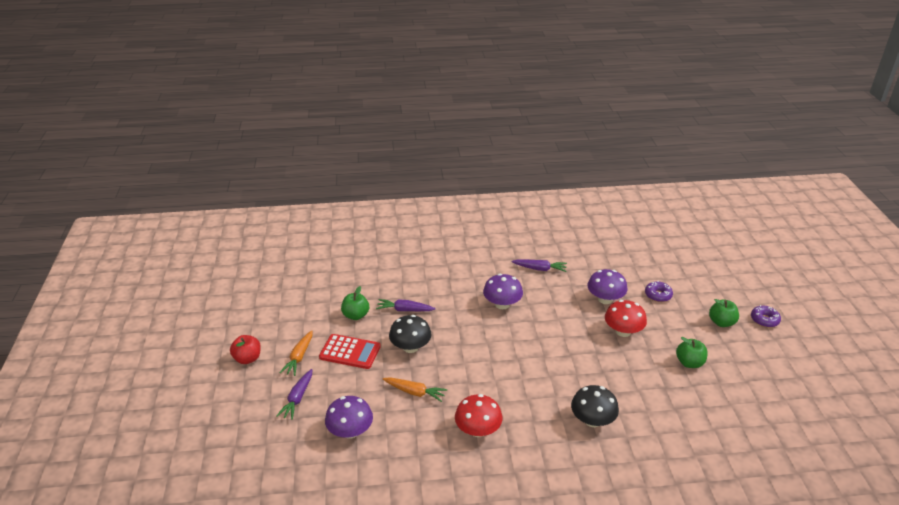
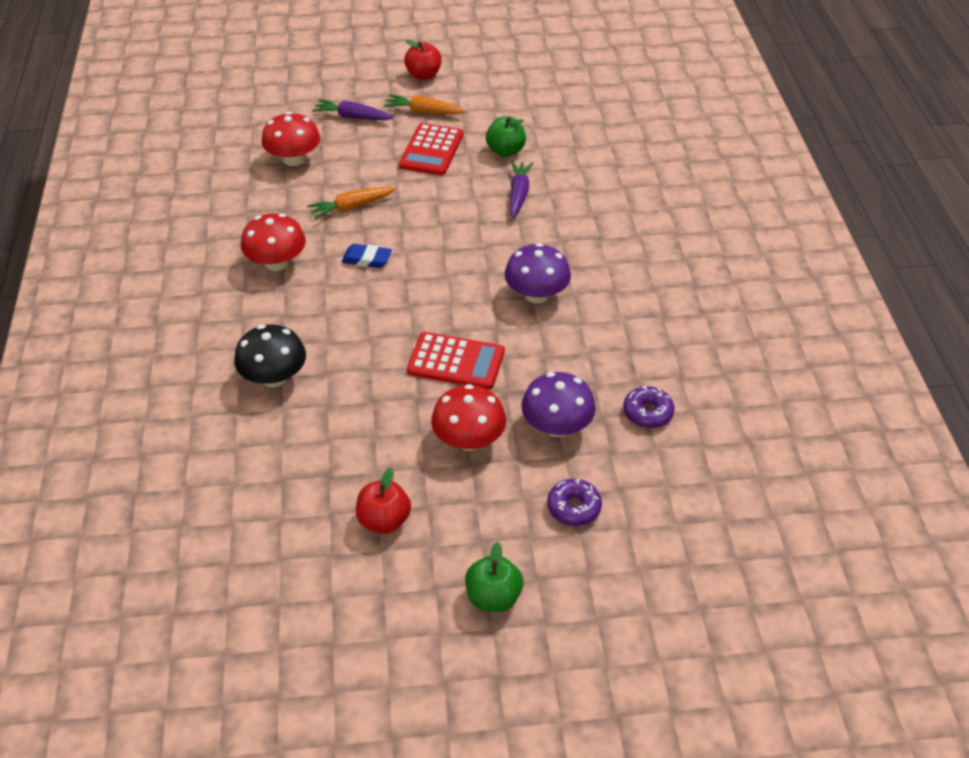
camera: 90 degrees right, 10 degrees up
purple mushroom [325,396,373,439] -> red mushroom [262,112,320,166]
orange carrot [383,377,447,402] -> orange carrot turned 45 degrees clockwise [307,187,396,219]
black mushroom [389,315,432,353] -> none
purple carrot [511,259,567,272] -> none
green apple [676,337,708,368] -> red apple [356,468,411,534]
purple donut [751,305,781,328] -> purple donut moved to [623,386,675,428]
none -> blue eraser [342,244,392,268]
none -> red calculator [407,332,505,389]

